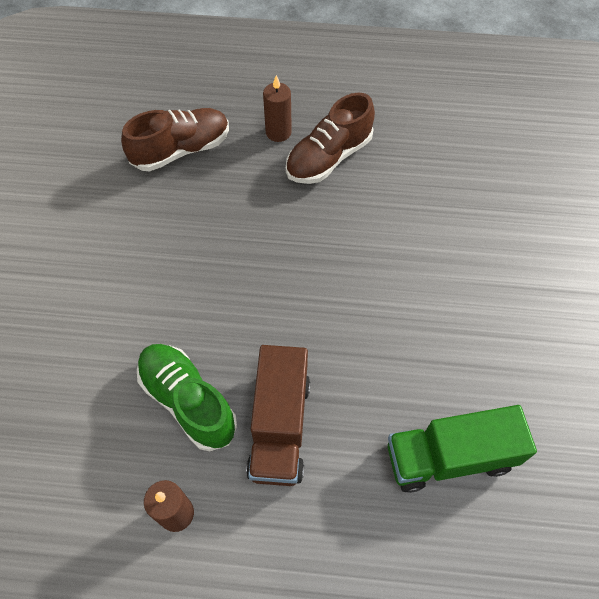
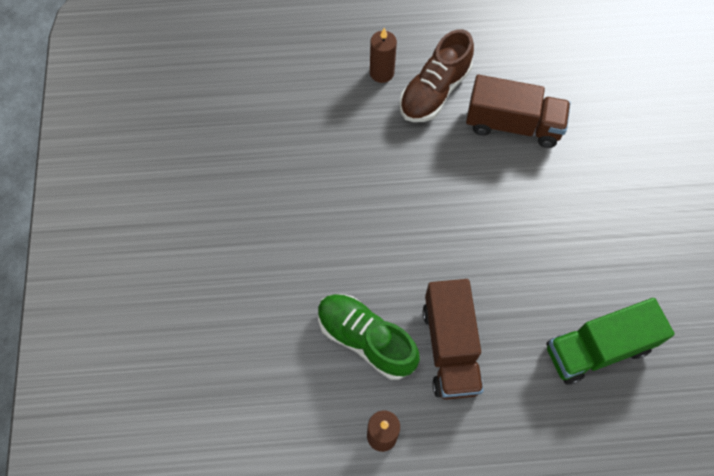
camera: 10 degrees left, 5 degrees up
brown shoe [121,108,229,171] -> none
none -> brown truck [466,75,571,148]

